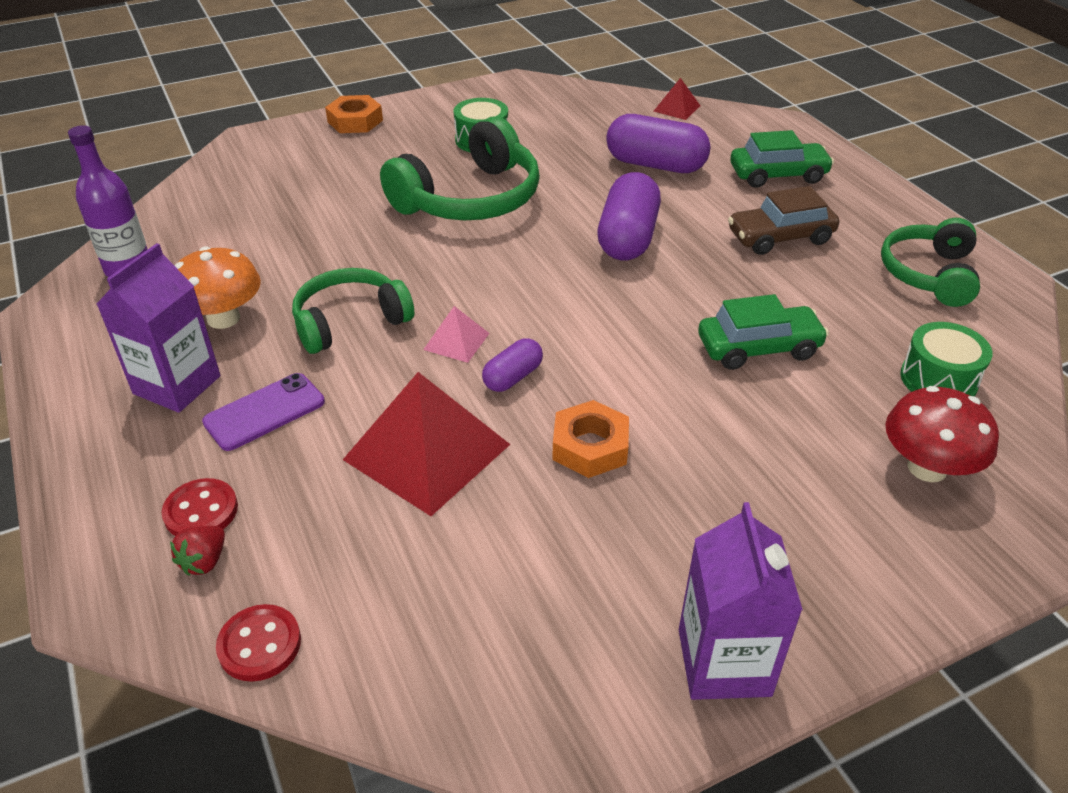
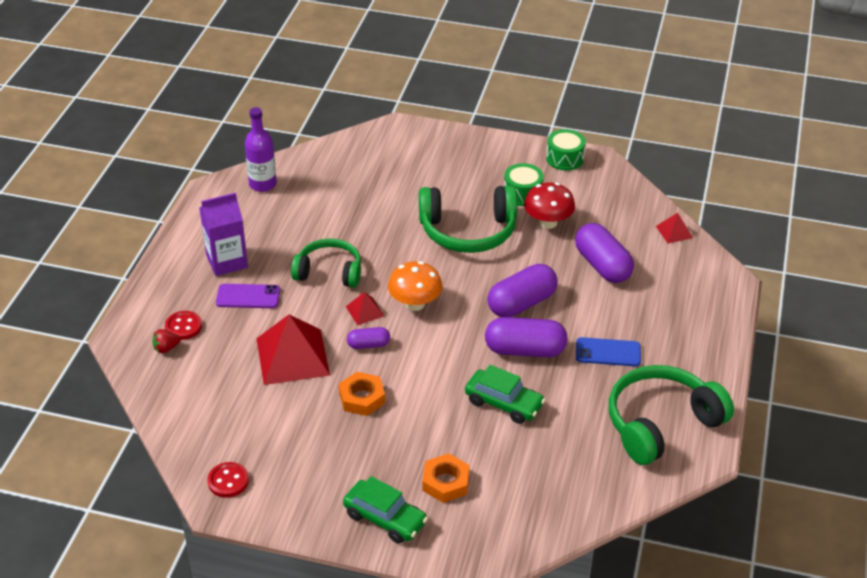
camera: 40 degrees right, 0 degrees up
orange mushroom [174,246,261,329] -> orange mushroom moved to [388,261,443,311]
red button [216,604,301,682] -> red button moved to [207,462,249,498]
orange nut [325,95,383,133] -> orange nut moved to [422,453,470,503]
pink pyramid [423,306,490,363] -> red pyramid [346,292,385,325]
purple carton [679,502,803,700] -> none
brown car [728,186,839,255] -> blue phone [576,337,641,366]
green car [730,130,834,188] -> green car moved to [343,476,428,544]
green headphones [881,218,980,307] -> green headphones [609,365,734,465], size x1.52
red mushroom [885,386,999,482] -> red mushroom moved to [524,182,575,229]
green drum [900,322,993,396] -> green drum moved to [546,129,586,171]
none -> purple capsule [485,317,568,357]

